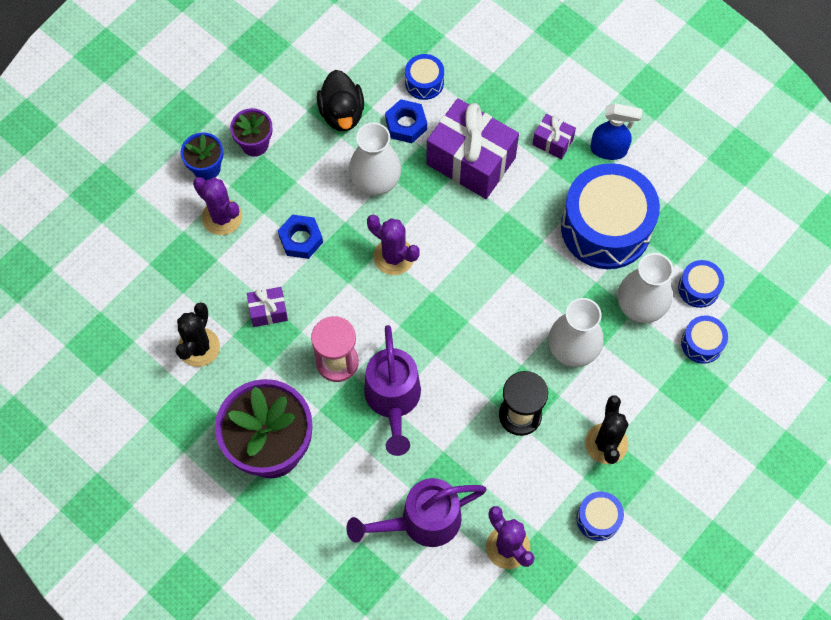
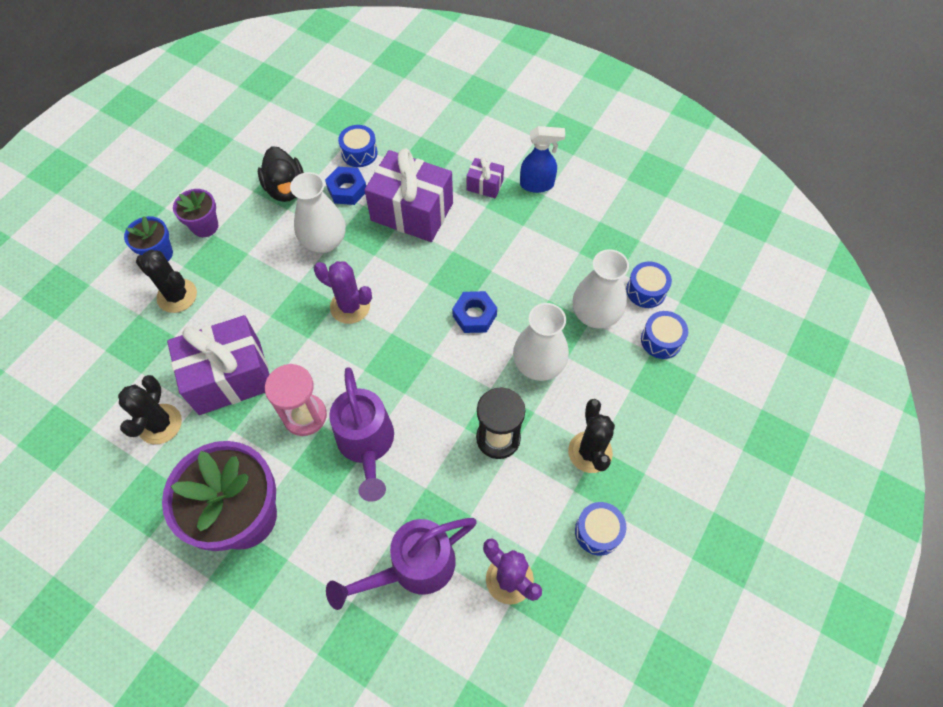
camera: 10 degrees left, 5 degrees down
purple cactus [193,177,242,235] -> black cactus [136,250,197,313]
purple gift [247,287,288,327] -> purple gift [167,315,270,415], size x2.14
blue nut [278,215,323,259] -> blue nut moved to [452,291,497,333]
blue drum [561,163,660,269] -> none

